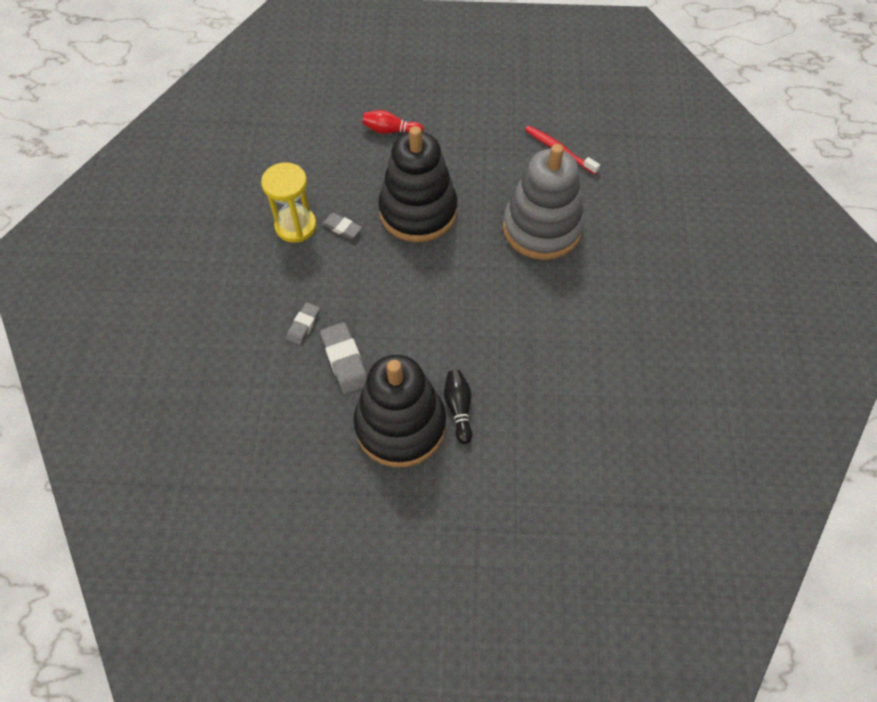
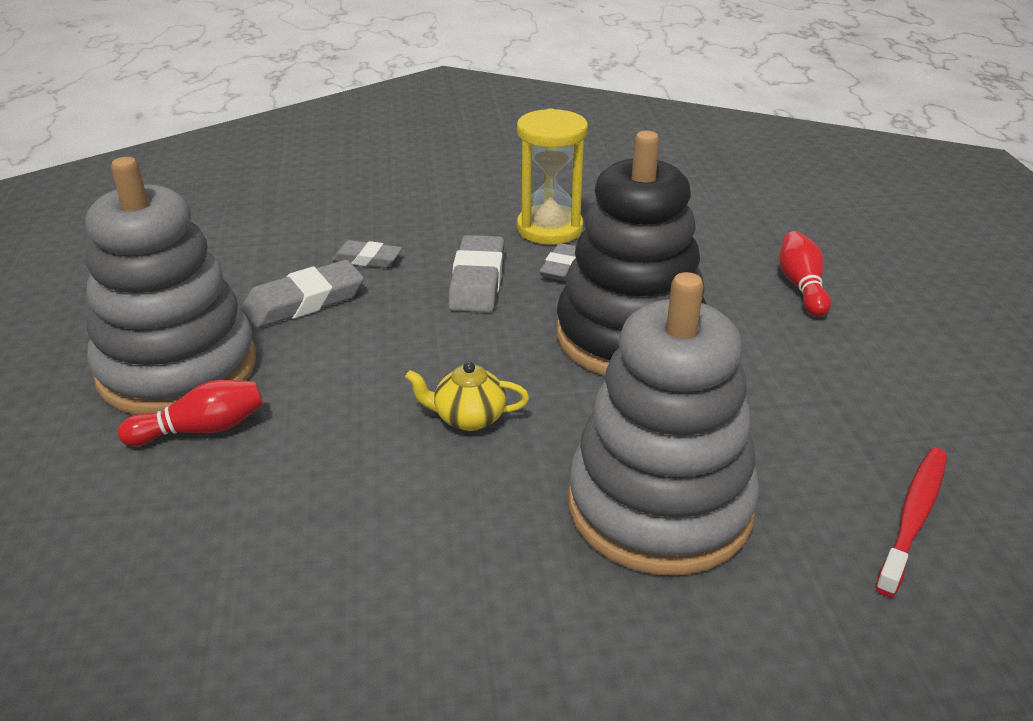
camera: 80 degrees right, 25 degrees down
black stacking toy [353,355,446,467] -> grey stacking toy [85,157,256,415]
black bowling pin [444,370,472,444] -> red bowling pin [118,380,263,446]
none -> yellow teapot [405,361,529,431]
none -> grey eraser [448,235,504,312]

